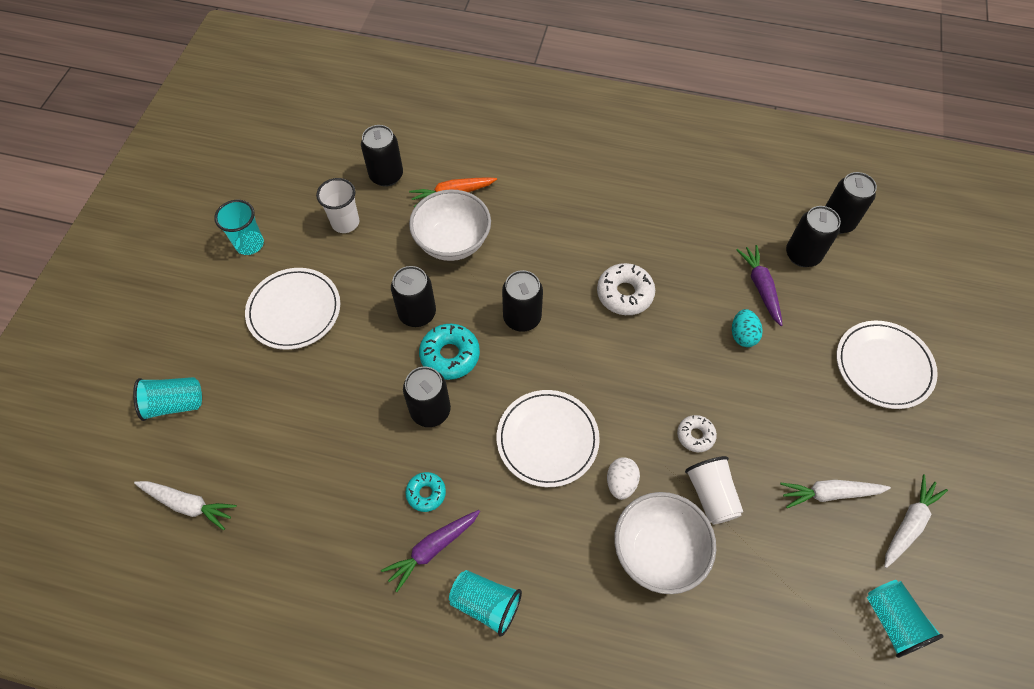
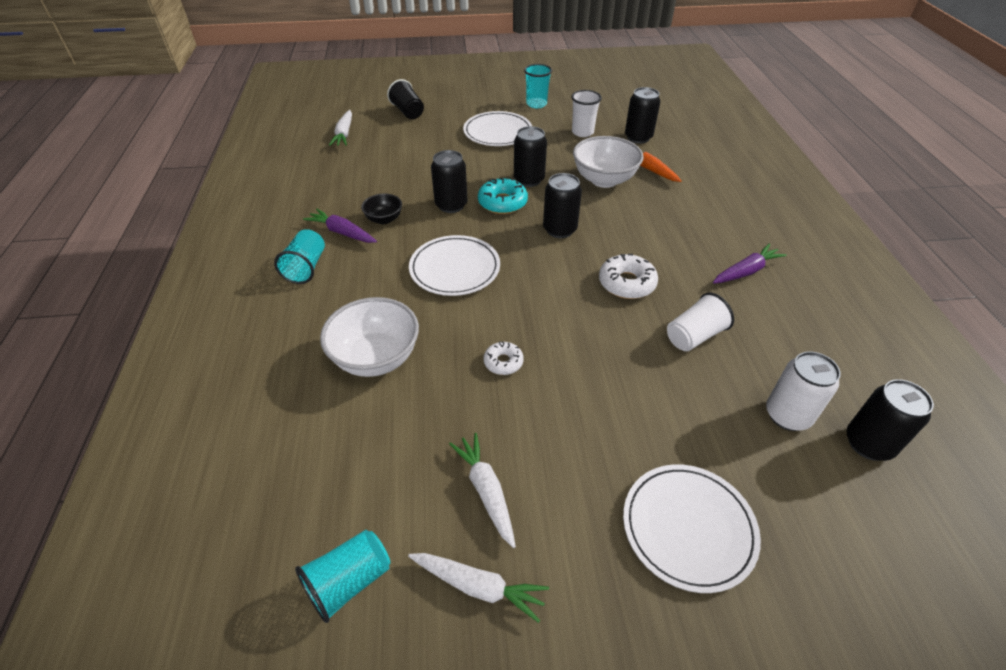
camera: 70 degrees right, 15 degrees down
turquoise cup [133,377,202,421] -> black cup [387,79,424,119]
turquoise donut [405,472,446,512] -> black bowl [361,193,402,224]
white egg [607,457,640,500] -> none
white cup [685,456,743,525] -> white cup moved to [667,293,734,351]
turquoise egg [732,309,763,347] -> none
purple carrot [737,245,783,326] -> purple carrot moved to [713,244,787,284]
black can [786,206,841,267] -> white can [766,351,841,431]

